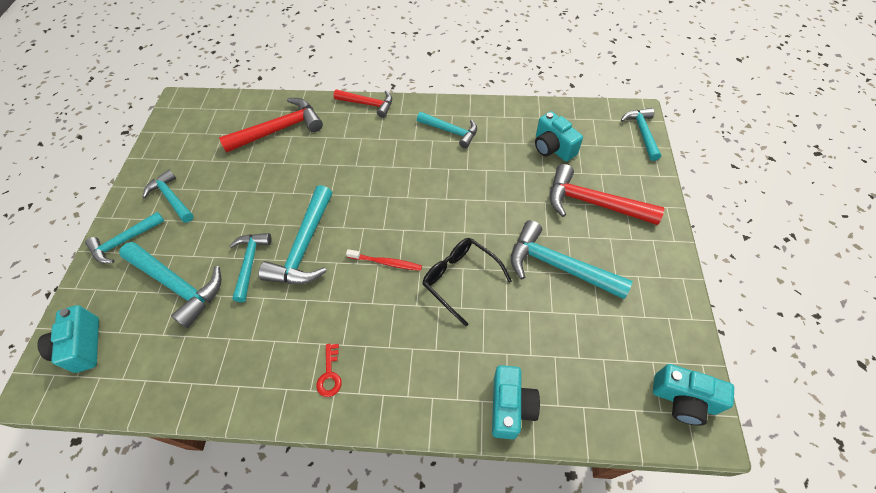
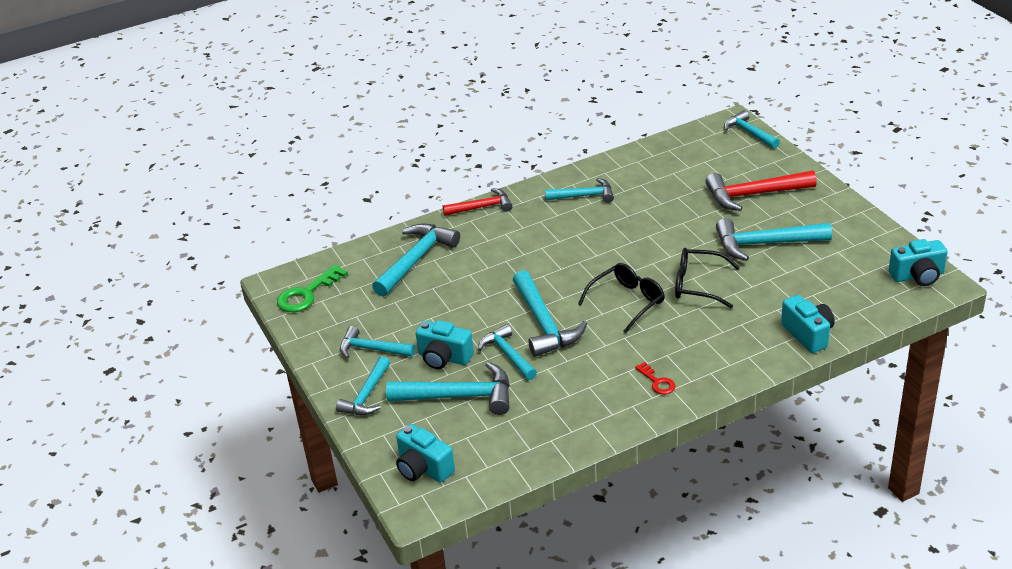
camera: 30 degrees left, 20 degrees down
red hammer [219,98,323,153] -> turquoise hammer [372,224,460,297]
red toothbrush [346,249,422,271] -> black glasses [578,263,665,333]
turquoise camera [535,111,583,162] -> turquoise camera moved to [416,320,474,369]
none -> green key [277,265,348,312]

